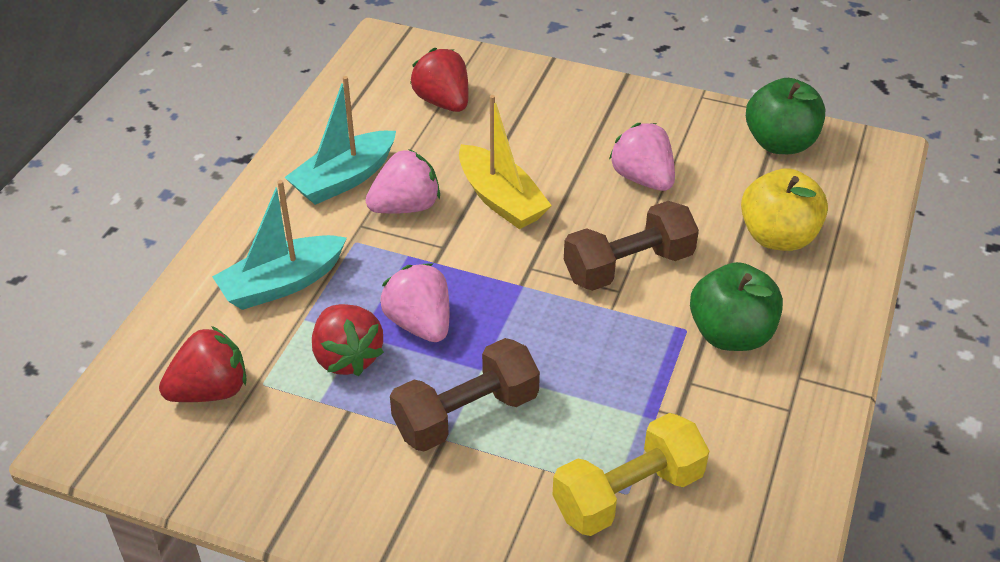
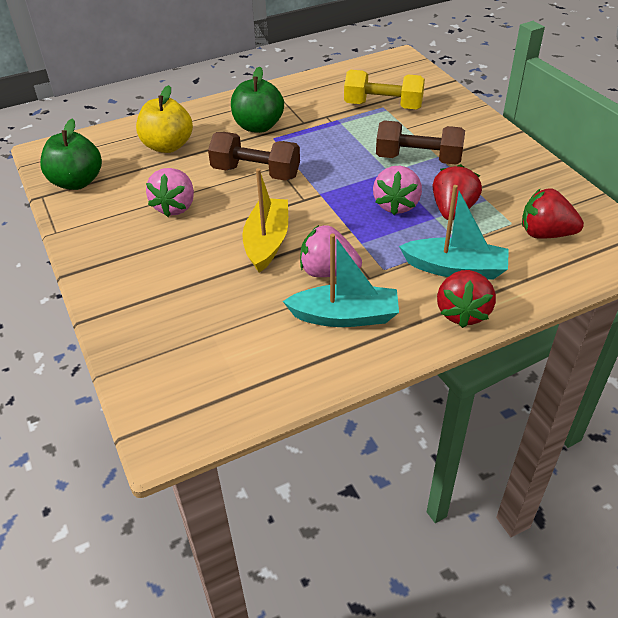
camera: 135 degrees left, 0 degrees up
red strawberry [410,48,468,112] -> red strawberry moved to [437,270,496,328]

